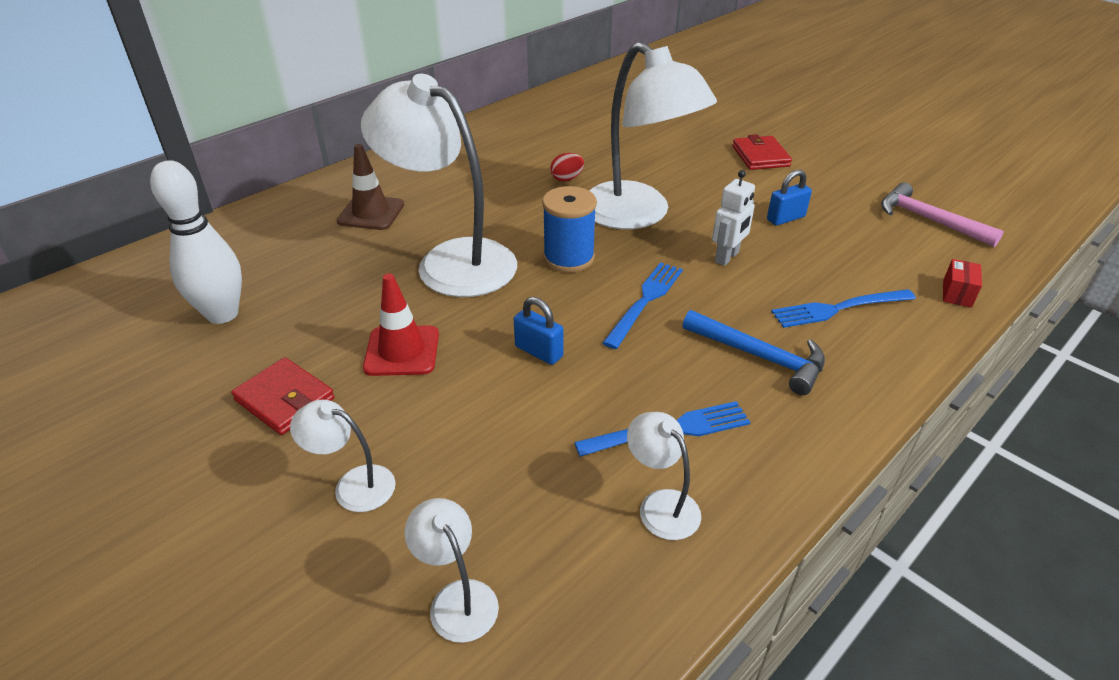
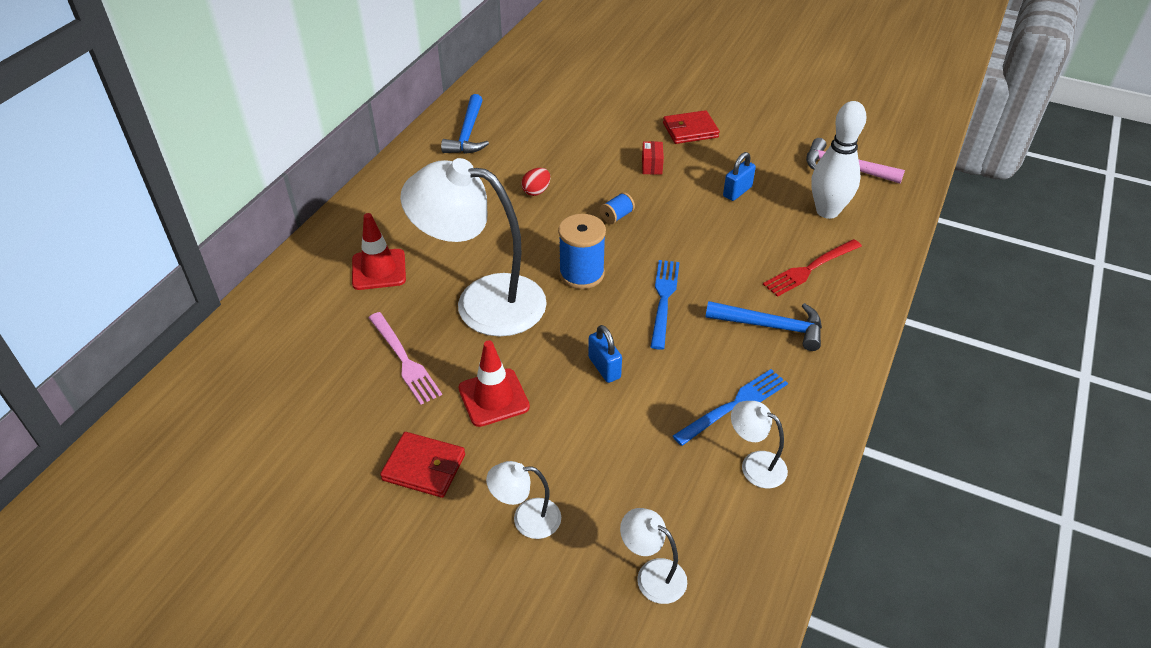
camera: 20 degrees left, 5 degrees up
white bowling pin [150,160,242,324] -> white bowling pin moved to [811,101,866,219]
brown traffic cone [336,144,404,230] -> red traffic cone [352,213,406,290]
blue padlock [514,297,564,365] -> blue padlock turned 45 degrees clockwise [588,325,622,383]
white lamp [589,42,717,229] -> blue spool [600,192,635,224]
white robot [712,170,755,266] -> none
red wallet [732,134,792,170] -> red wallet turned 75 degrees counterclockwise [663,110,720,144]
blue fork [771,289,916,328] -> red fork [763,239,862,297]
red box [943,259,982,308] -> red box moved to [642,141,664,175]
none -> pink fork [368,312,442,405]
none -> blue hammer [441,94,489,154]

